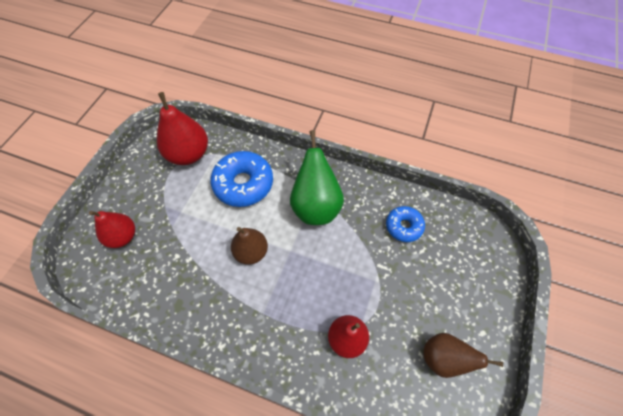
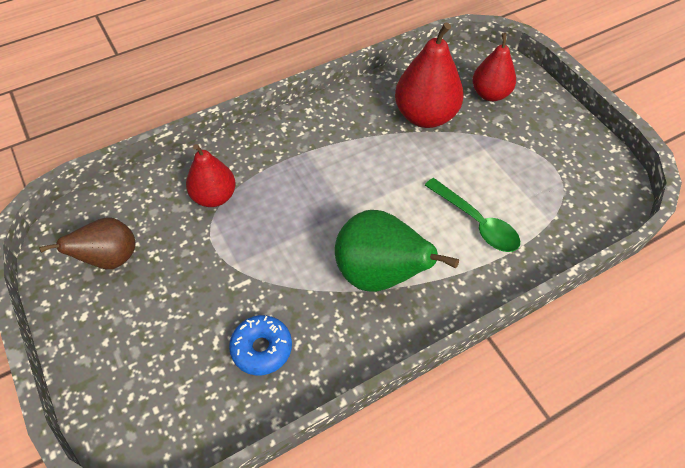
camera: 130 degrees right, 5 degrees down
red pear [157,92,208,165] -> red pear moved to [395,23,464,128]
blue donut [210,151,273,207] -> green spoon [425,178,520,252]
brown pear [231,227,268,265] -> none

